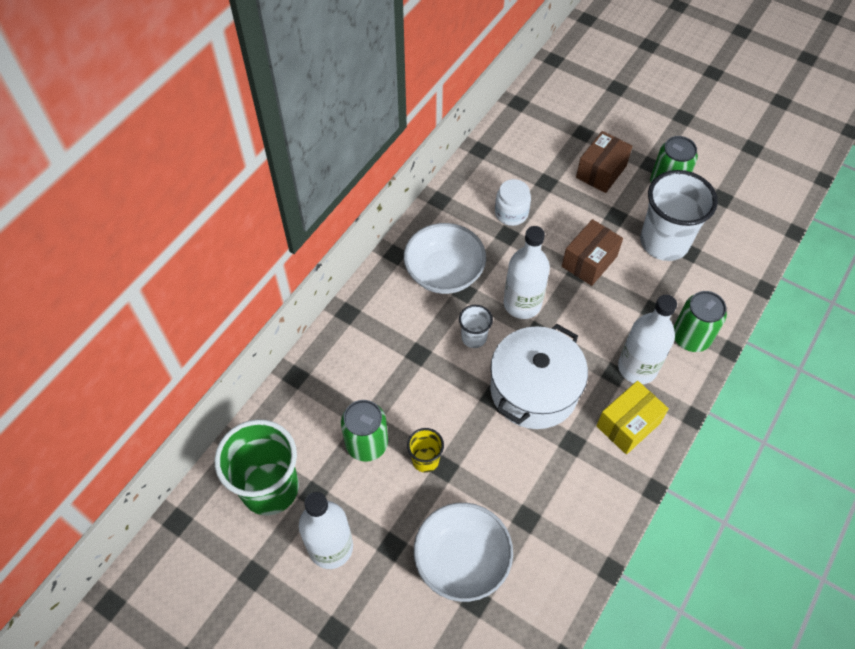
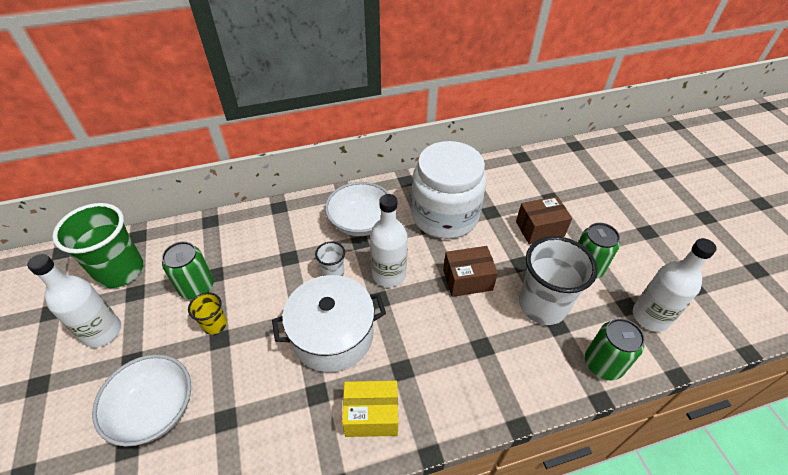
camera: 40 degrees right, 10 degrees down
white jar [495,179,531,226] -> white jar [411,141,486,239], size x2.34
white bottle [618,295,677,384] -> white bottle moved to [633,238,717,332]
green can [674,291,727,352] -> green can moved to [585,318,645,380]

